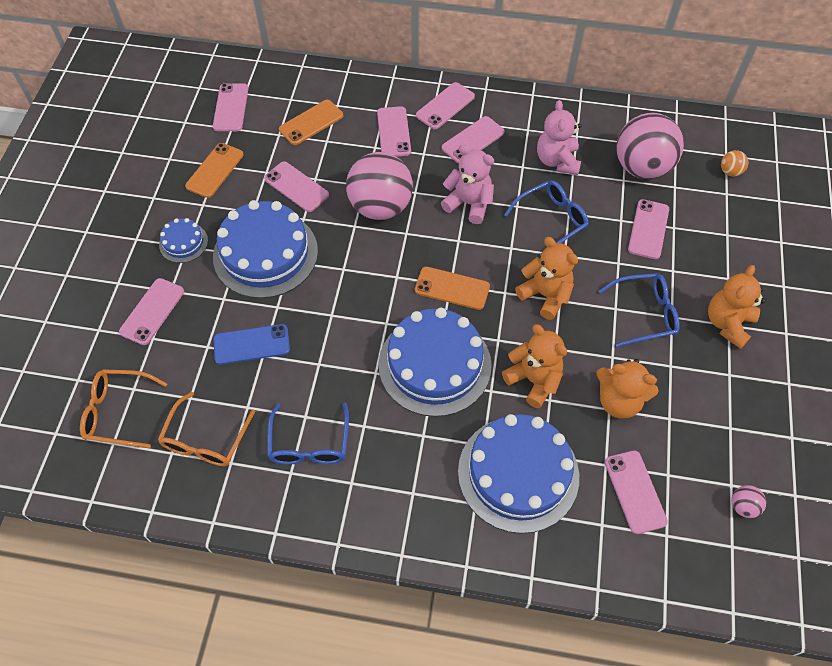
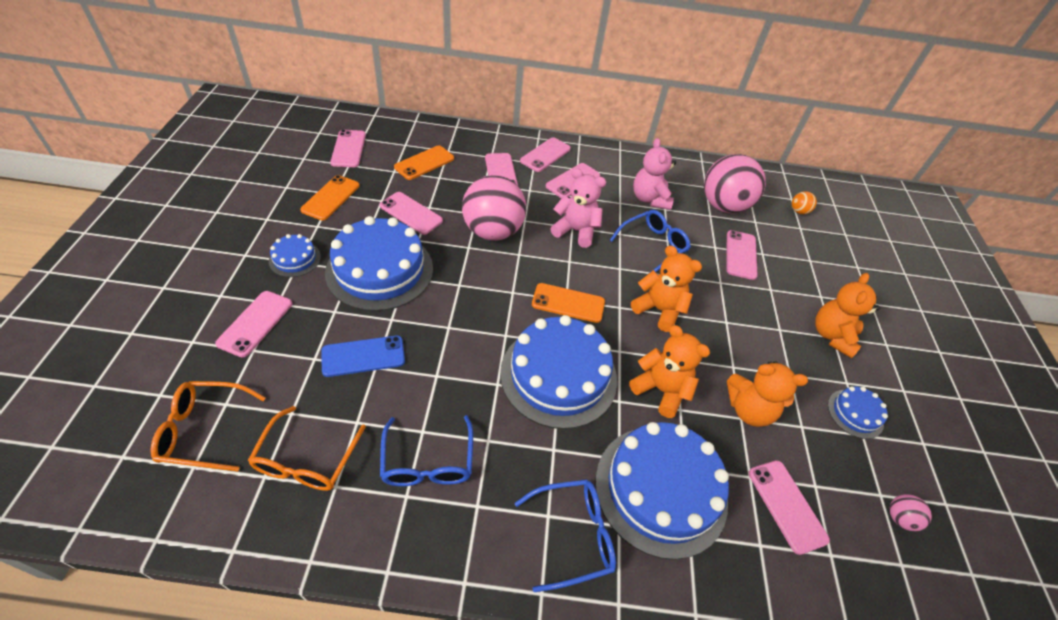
camera: 10 degrees left, 10 degrees down
blue glasses [599,273,680,347] -> blue glasses moved to [514,479,616,592]
none -> blue cake [828,386,888,439]

